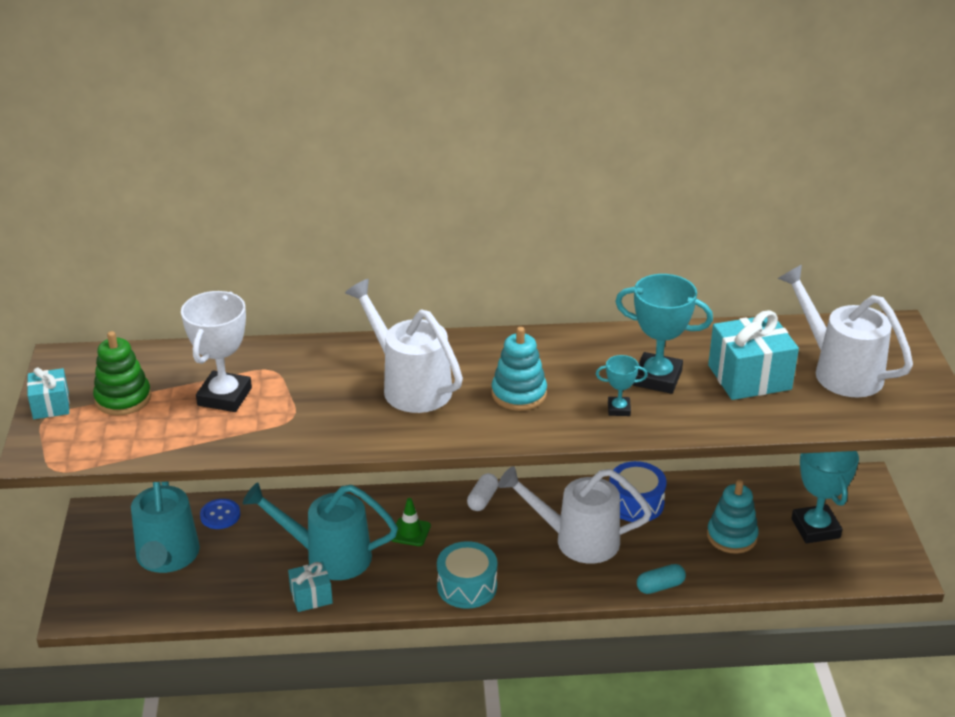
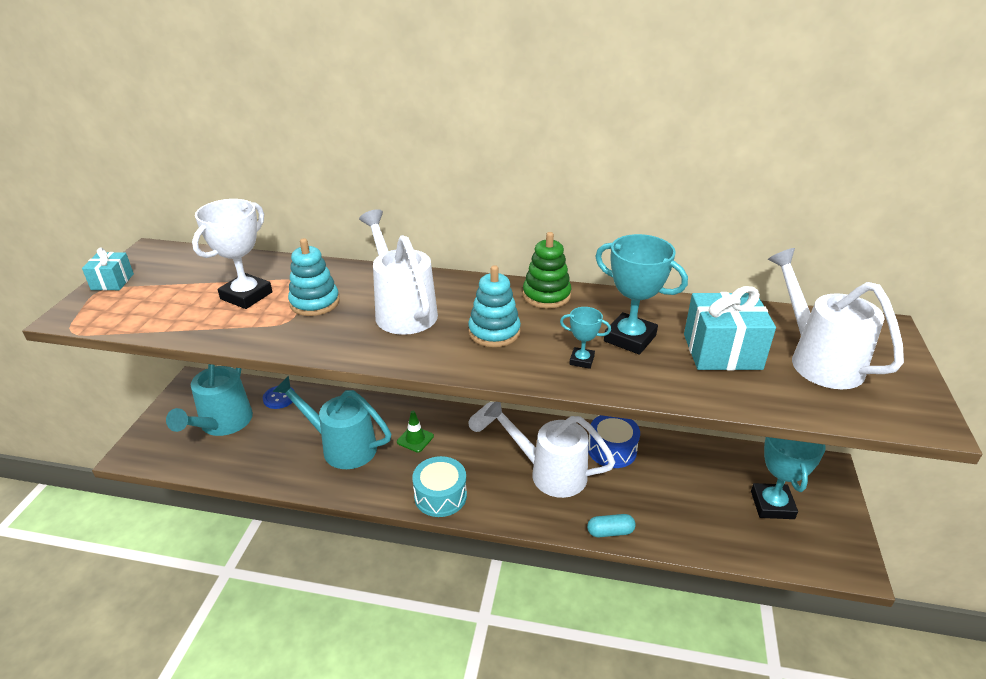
camera: 15 degrees right, 0 degrees up
green stacking toy [93,331,151,416] -> green stacking toy moved to [523,232,571,309]
turquoise gift [288,562,333,612] -> none
turquoise stacking toy [707,480,759,554] -> turquoise stacking toy moved to [288,238,339,316]

